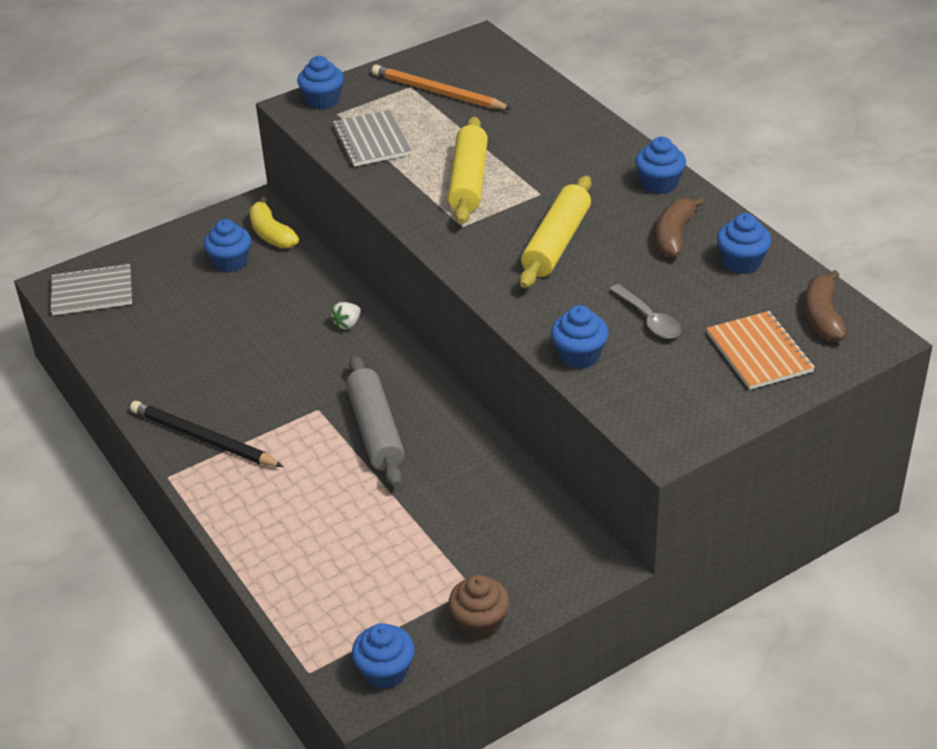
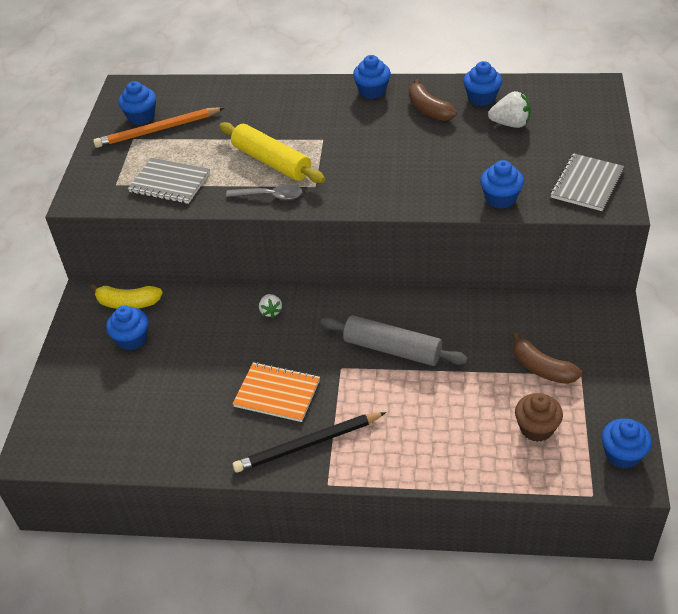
camera: 50 degrees left, 5 degrees up
grey notebook [51,264,132,315] -> grey notebook moved to [550,153,624,211]
blue cupcake [297,56,344,110] -> blue cupcake moved to [118,81,156,125]
brown cupcake [449,575,510,639] -> brown cupcake moved to [515,393,563,442]
yellow rolling pin [520,176,591,288] -> none
grey spoon [610,284,681,339] -> grey spoon moved to [226,184,302,200]
orange notebook [707,311,815,390] -> orange notebook moved to [233,362,320,422]
brown banana [805,270,847,342] -> brown banana moved to [512,332,582,384]
none -> white strawberry [488,91,531,128]

